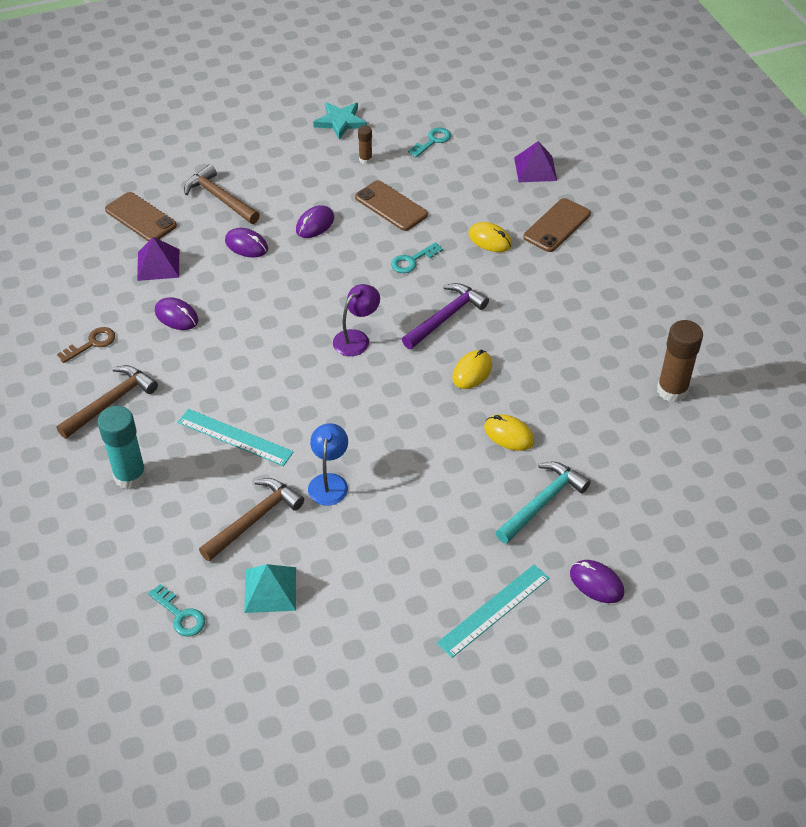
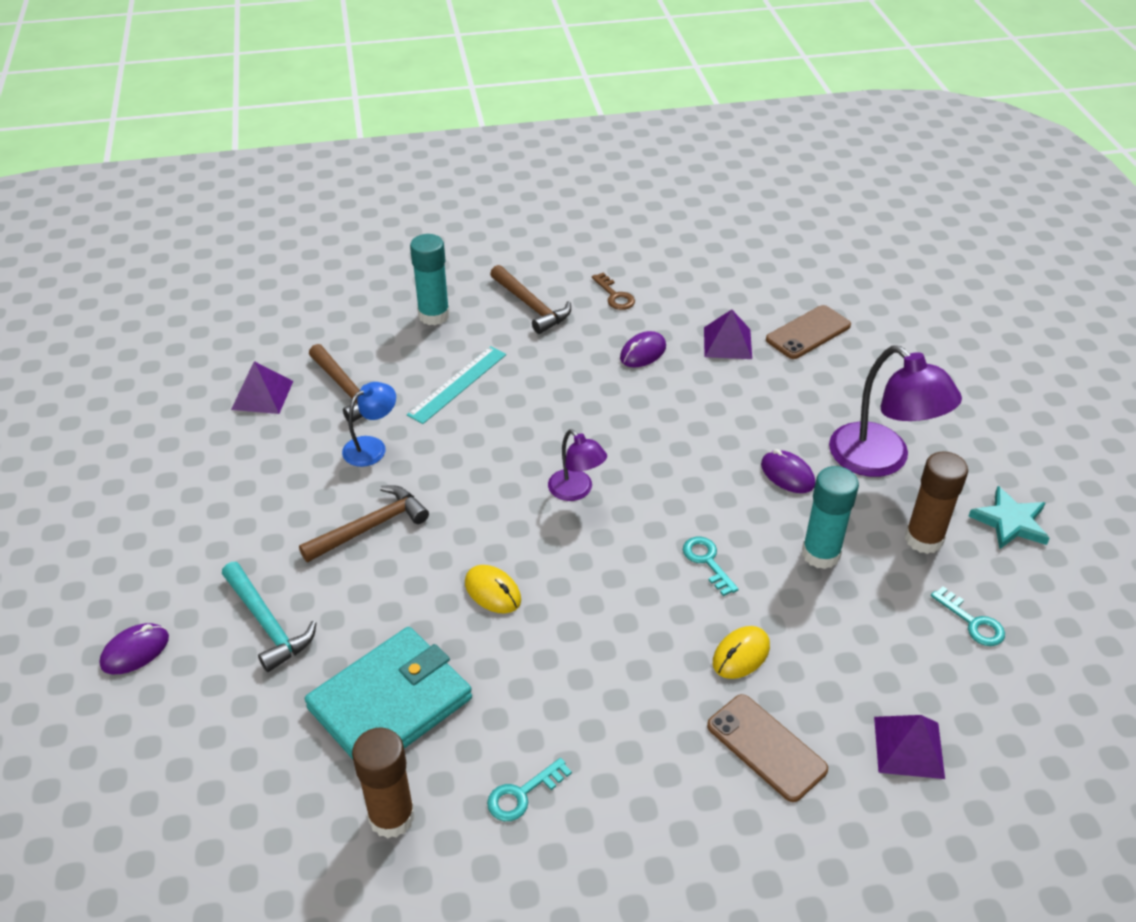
camera: 100 degrees right, 5 degrees down
turquoise key [148,584,205,636] -> turquoise key moved to [487,758,572,821]
brown hammer [184,165,260,224] -> brown hammer moved to [299,485,429,562]
purple mouse [225,228,268,257] -> none
turquoise pyramid [244,564,296,613] -> purple pyramid [231,361,293,414]
blue lamp [308,423,348,506] -> blue lamp turned 60 degrees counterclockwise [342,382,396,467]
brown phone [355,180,428,231] -> turquoise glue stick [802,466,859,569]
brown glue stick [358,125,372,164] -> brown glue stick [905,451,968,554], size x1.95
purple hammer [402,283,489,349] -> none
turquoise ruler [437,565,549,658] -> none
yellow mouse [484,414,534,451] -> none
none -> turquoise wallet [305,627,472,759]
none -> purple lamp [829,345,962,477]

